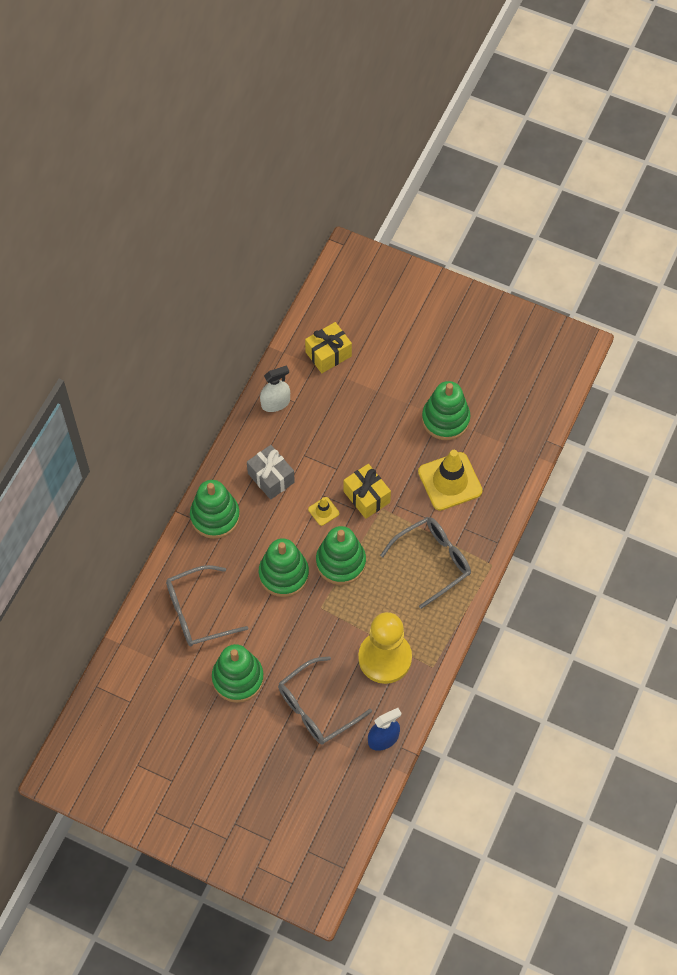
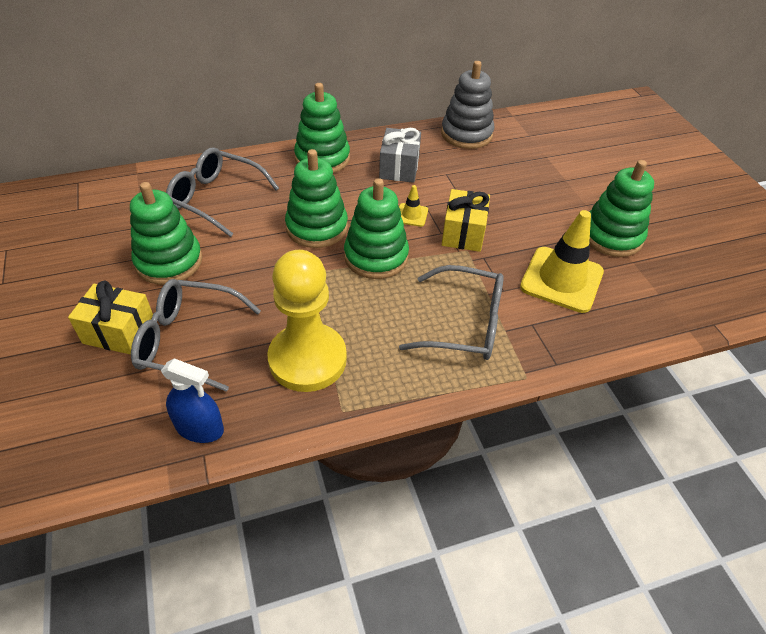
camera: 45 degrees right, 15 degrees down
white spray bottle [260,365,290,412] -> grey stacking toy [441,61,494,149]
yellow gift [305,322,352,373] -> yellow gift moved to [68,280,153,355]

